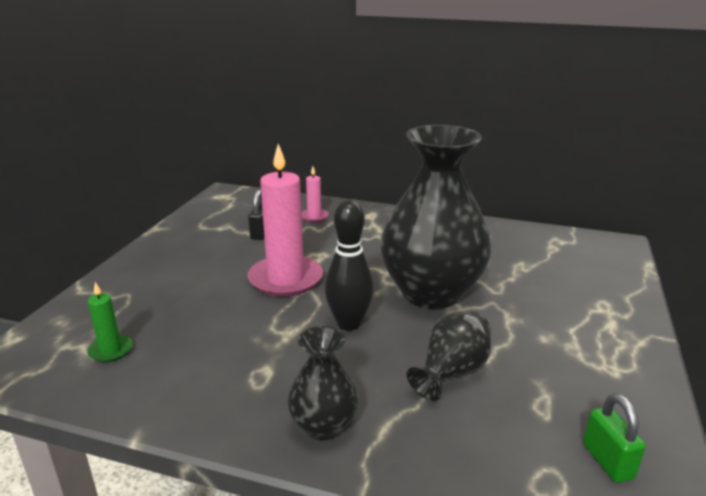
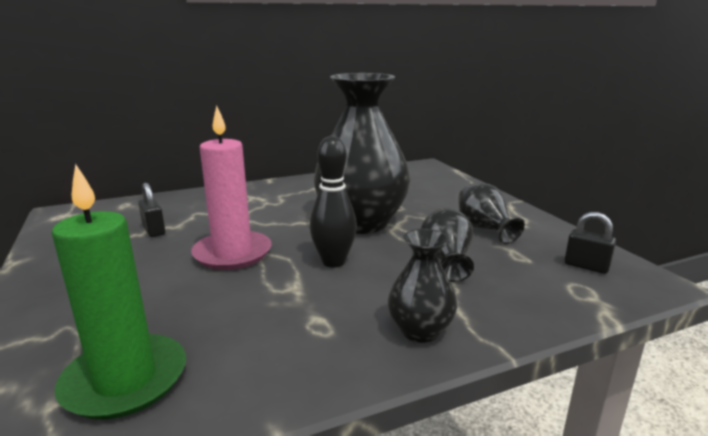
camera: 40 degrees left, 5 degrees down
green candle [87,282,133,362] -> green candle [52,164,186,420], size x2.12
pink candle [301,166,329,223] -> none
green padlock [583,393,646,483] -> black padlock [564,212,616,274]
none -> black vase [458,183,525,244]

